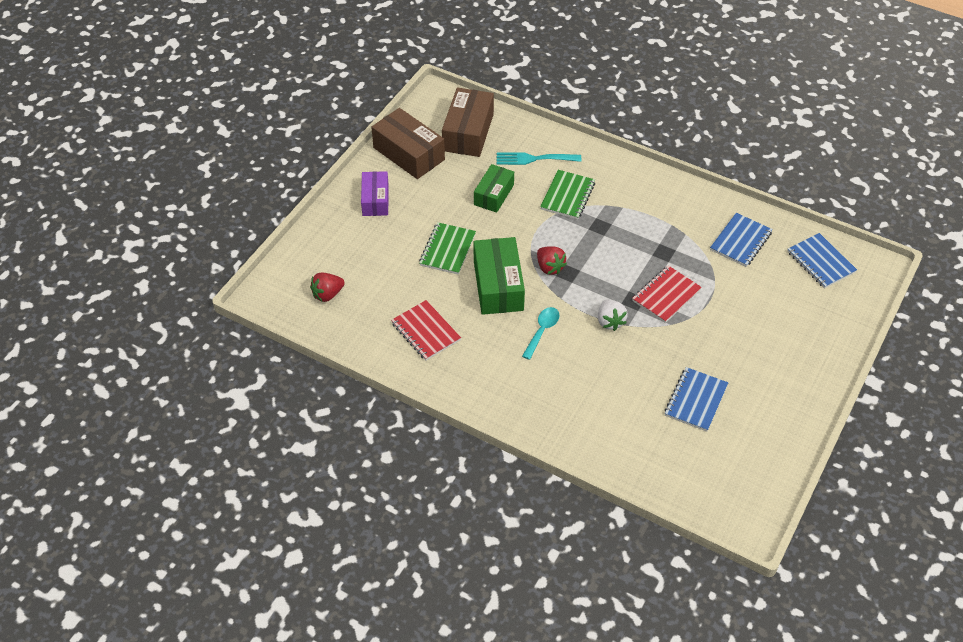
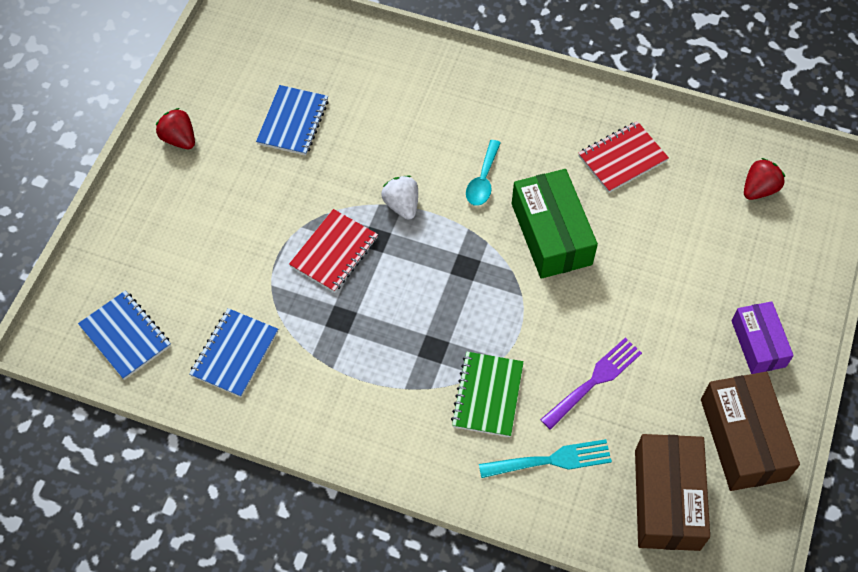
camera: 170 degrees right, 10 degrees up
brown box [371,108,445,179] -> brown box turned 45 degrees clockwise [701,372,800,491]
red notebook [391,300,461,360] -> red notebook turned 75 degrees counterclockwise [578,121,669,193]
green notebook [419,222,476,275] -> none
green box [474,164,514,213] -> purple fork [540,338,642,430]
red strawberry [537,247,567,275] -> red strawberry moved to [156,108,195,149]

